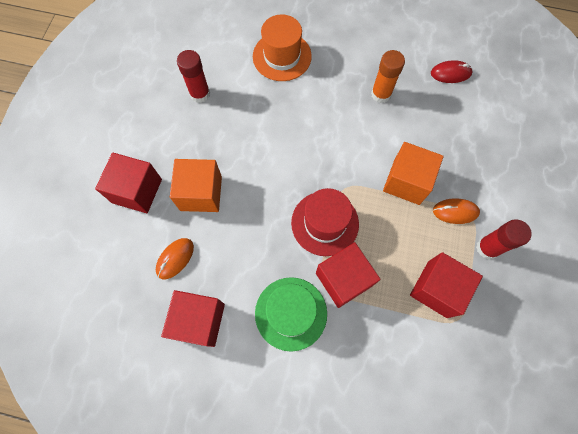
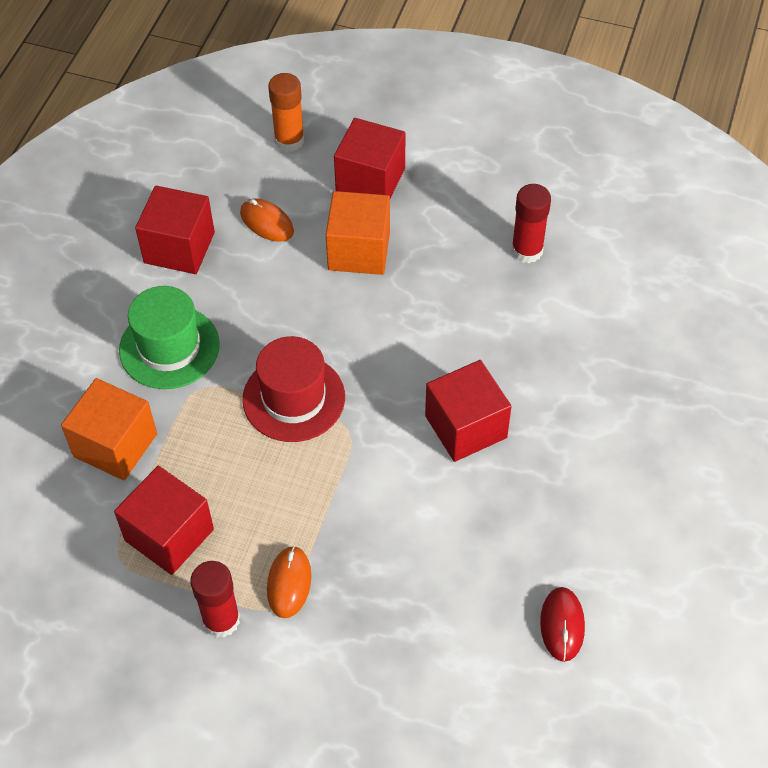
camera: 95 degrees right, 15 degrees down
orange hat [253,14,312,81] -> none
red cube [316,242,381,308] -> red cube moved to [425,360,512,462]
orange glue stick [371,50,405,103] -> orange glue stick moved to [268,73,304,152]
orange cube [383,142,444,205] -> orange cube moved to [61,378,157,480]

